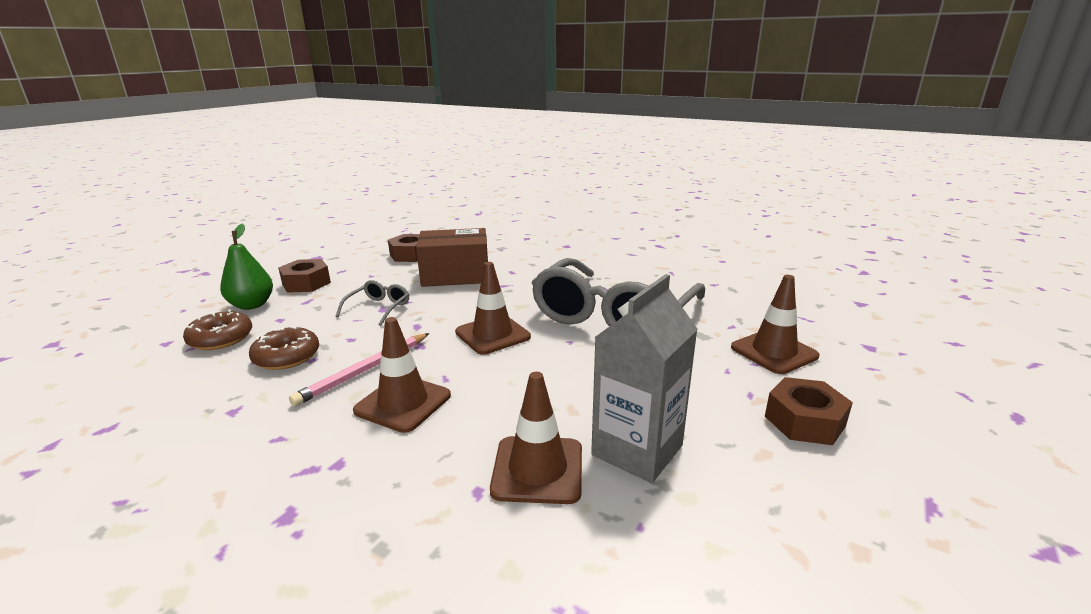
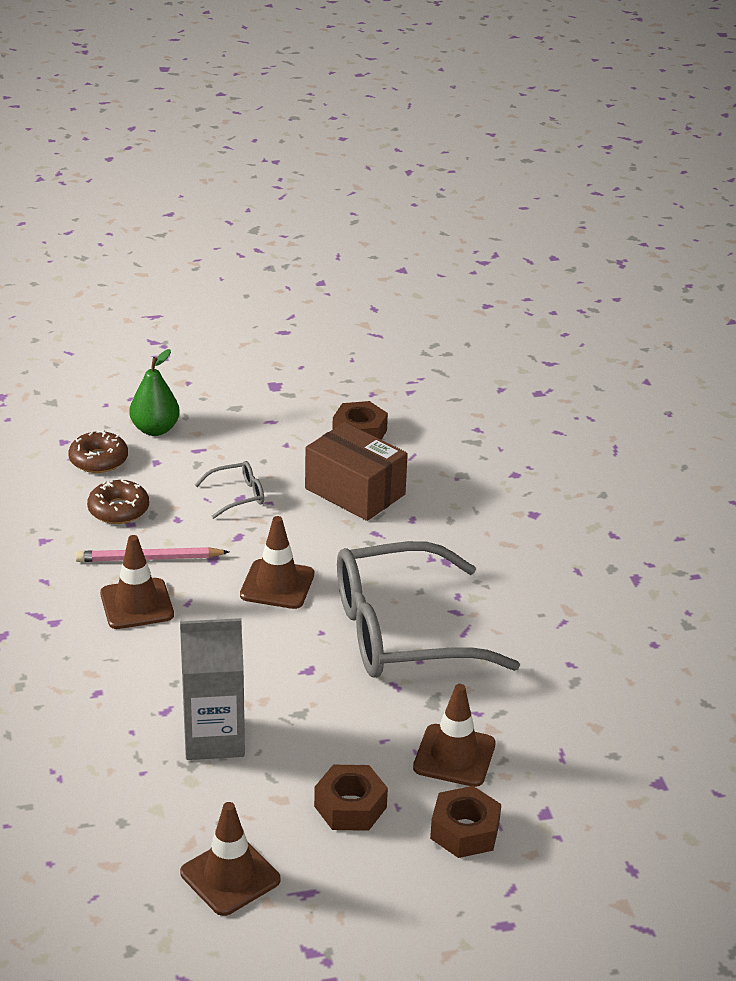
camera: 45 degrees right, 10 degrees up
brown nut [278,259,331,293] -> brown nut moved to [430,786,501,858]
brown traffic cone [490,372,582,504] -> brown traffic cone moved to [180,802,281,916]

